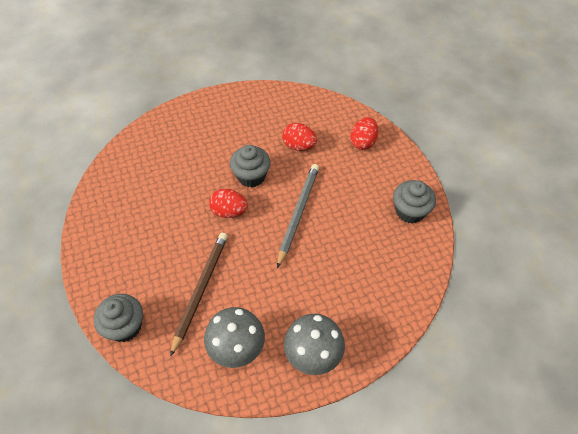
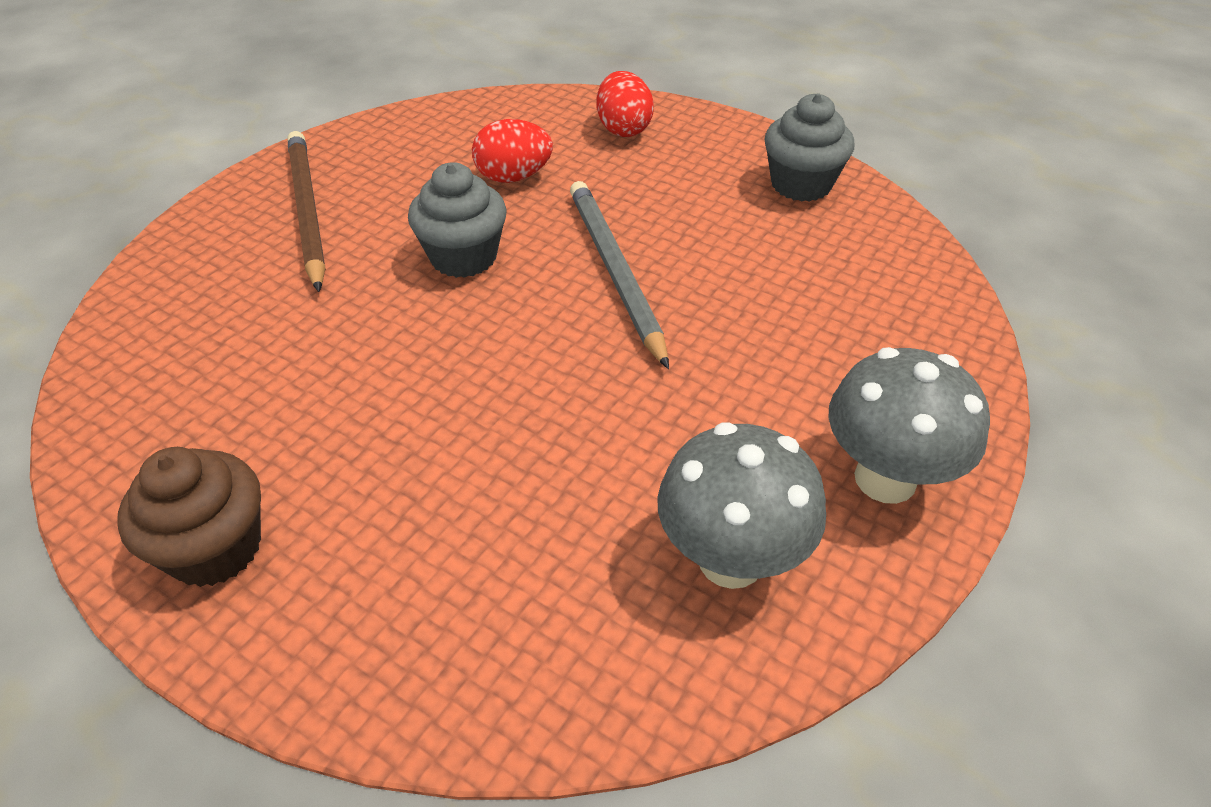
camera: 35 degrees left, 10 degrees down
grey cupcake [94,294,143,342] -> none
brown pencil [170,233,228,357] -> brown pencil moved to [287,131,326,292]
red egg [209,189,248,218] -> none
none -> brown cupcake [117,447,261,587]

